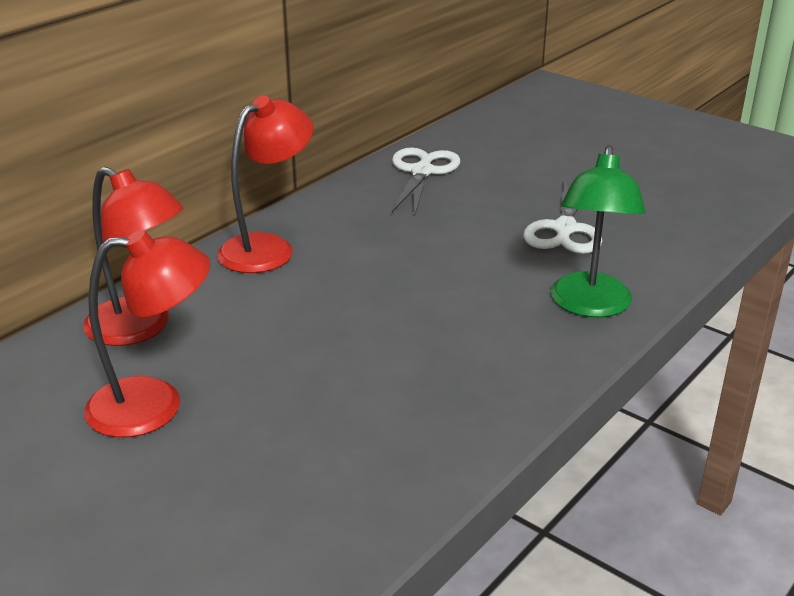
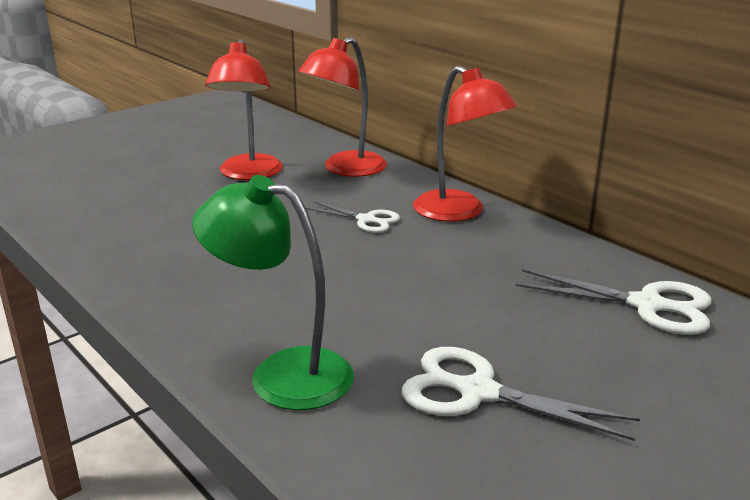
camera: 100 degrees right, 5 degrees down
none -> white scissors [306,202,400,233]

